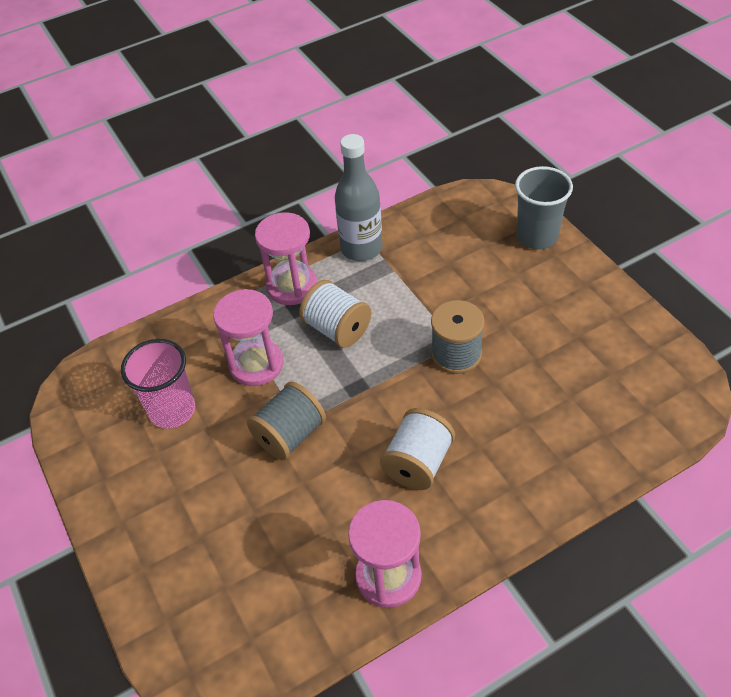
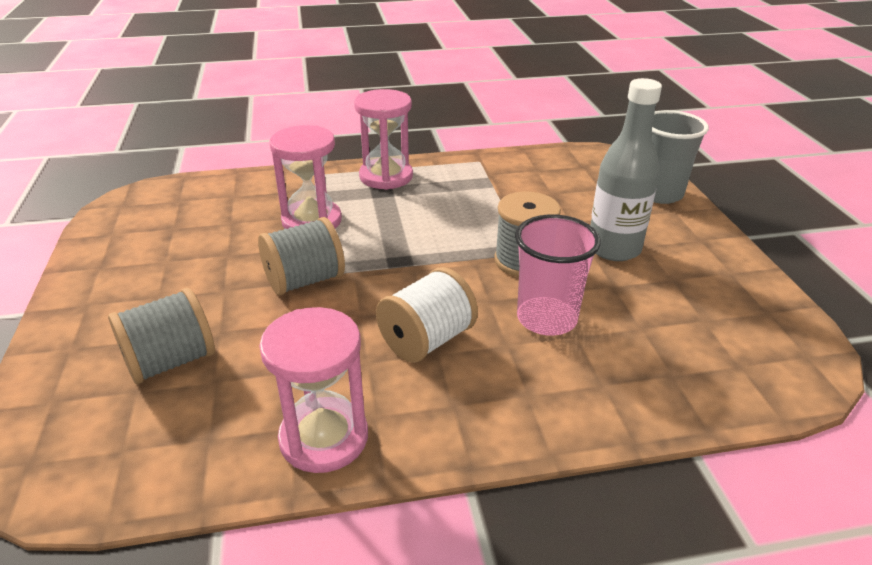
camera: 15 degrees right, 15 degrees down
pink cup [121,339,195,428] -> pink cup moved to [515,214,601,336]
white spool [299,280,371,348] -> none
grey bottle [335,134,382,261] -> grey bottle moved to [590,78,662,261]
none -> grey spool [108,288,215,384]

